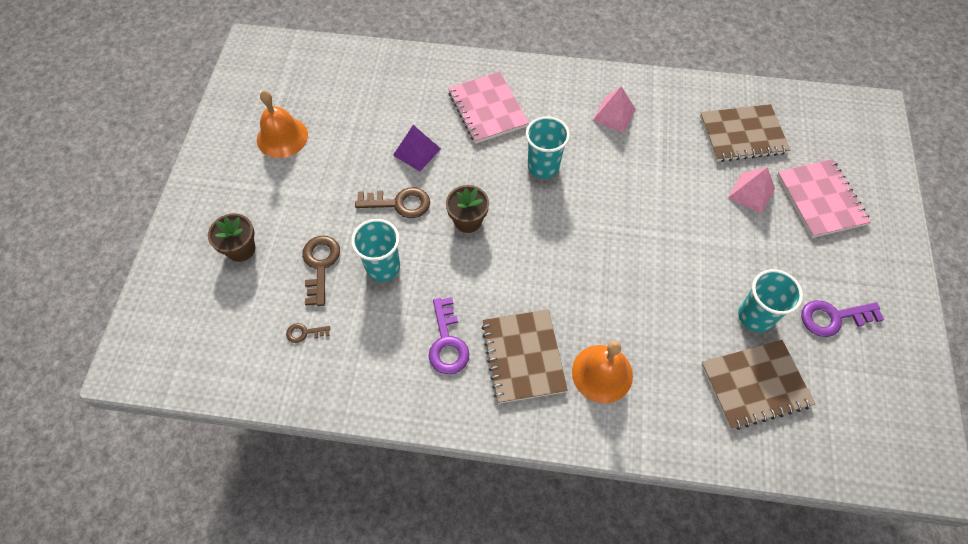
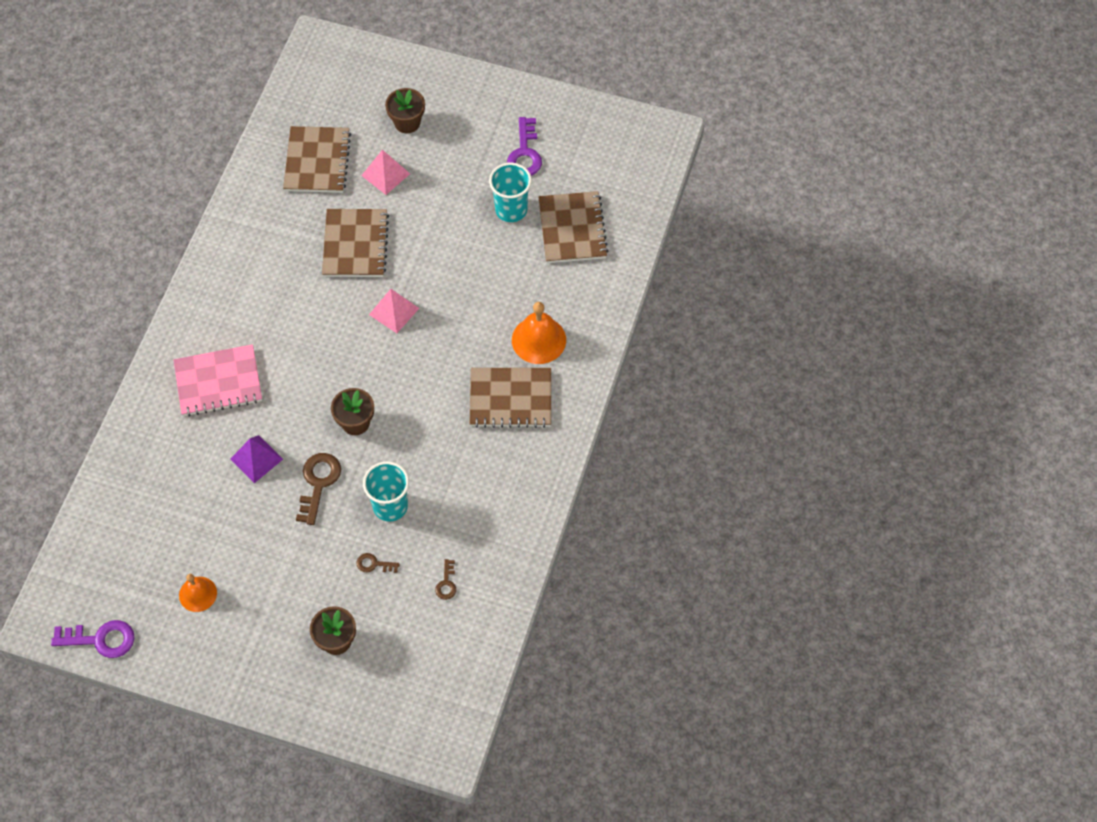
camera: 80 degrees left, 0 degrees up
orange bell [257,90,308,158] -> orange bell [179,574,217,612], size x0.65
brown key [302,236,340,306] -> brown key [357,553,399,573], size x0.53
purple key [429,297,469,374] -> purple key moved to [51,620,135,658]
turquoise cup [526,116,570,179] -> none
pink pyramid [592,86,635,133] -> pink pyramid moved to [369,289,419,333]
pink notebook [777,159,871,238] -> brown flower pot [385,88,425,133]
none -> brown notebook [322,209,389,277]

